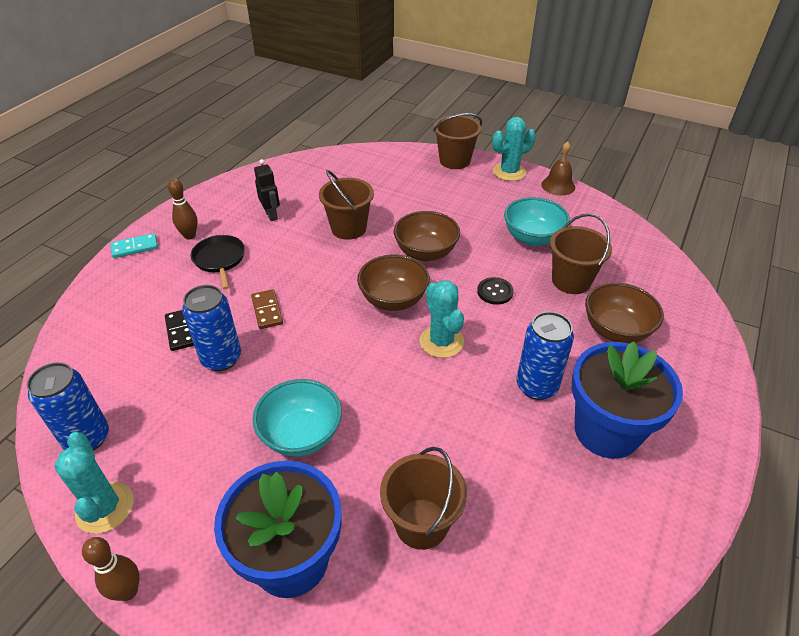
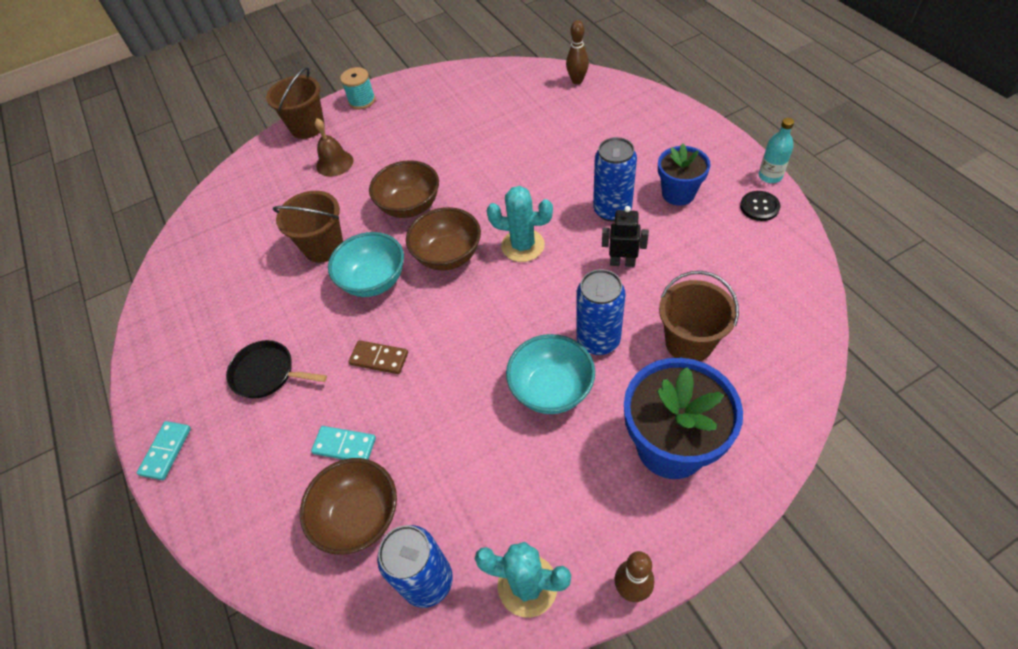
camera: 50 degrees left, 10 degrees up
black domino [165,310,194,351] -> turquoise domino [311,426,376,460]
brown bowling pin [168,178,198,240] -> brown bowling pin moved to [566,20,589,84]
blue can [182,285,241,371] -> blue can moved to [576,269,625,355]
black robot [254,159,280,221] -> black robot moved to [602,206,649,267]
black button [477,277,514,305] -> black button moved to [740,191,780,221]
turquoise cactus [493,117,536,181] -> turquoise spool [340,67,375,109]
turquoise bowl [504,197,570,246] -> turquoise bowl moved to [328,232,404,297]
brown bell [541,141,575,196] -> brown bell moved to [315,118,353,177]
brown bucket [550,213,612,294] -> none
blue flower pot [572,341,683,459] -> blue flower pot [658,144,711,206], size x0.61
brown bowl [585,283,664,343] -> brown bowl moved to [300,458,397,554]
none -> turquoise bottle [759,118,794,183]

